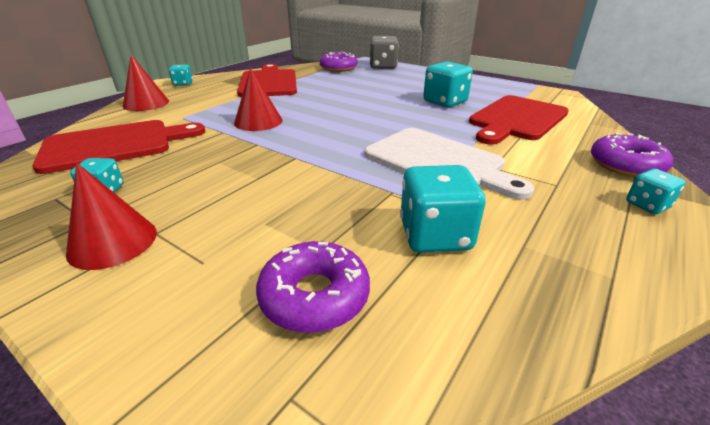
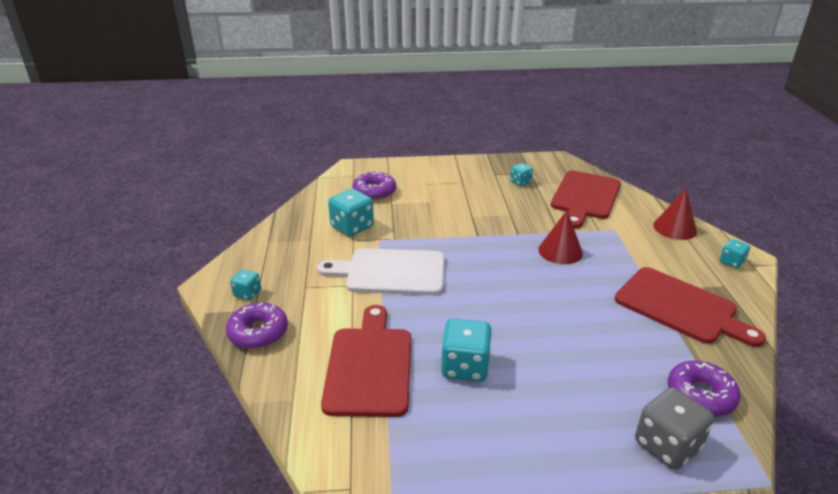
camera: 140 degrees right, 0 degrees up
red cone [66,163,157,270] -> none

